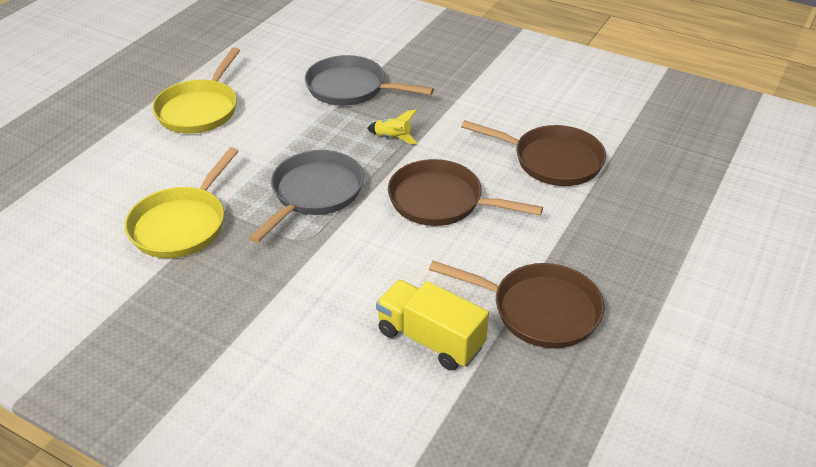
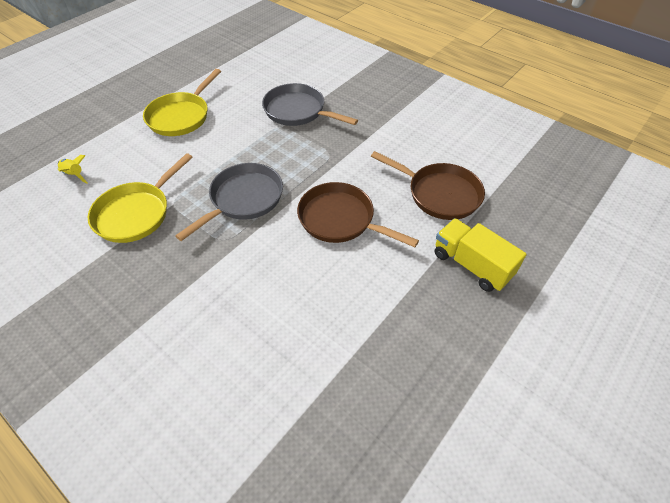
camera: 10 degrees right, 10 degrees up
yellow rocket [367,110,418,144] -> yellow rocket moved to [58,155,88,184]
yellow truck [376,280,489,370] -> yellow truck moved to [435,218,527,292]
brown pan [429,261,605,348] -> none

